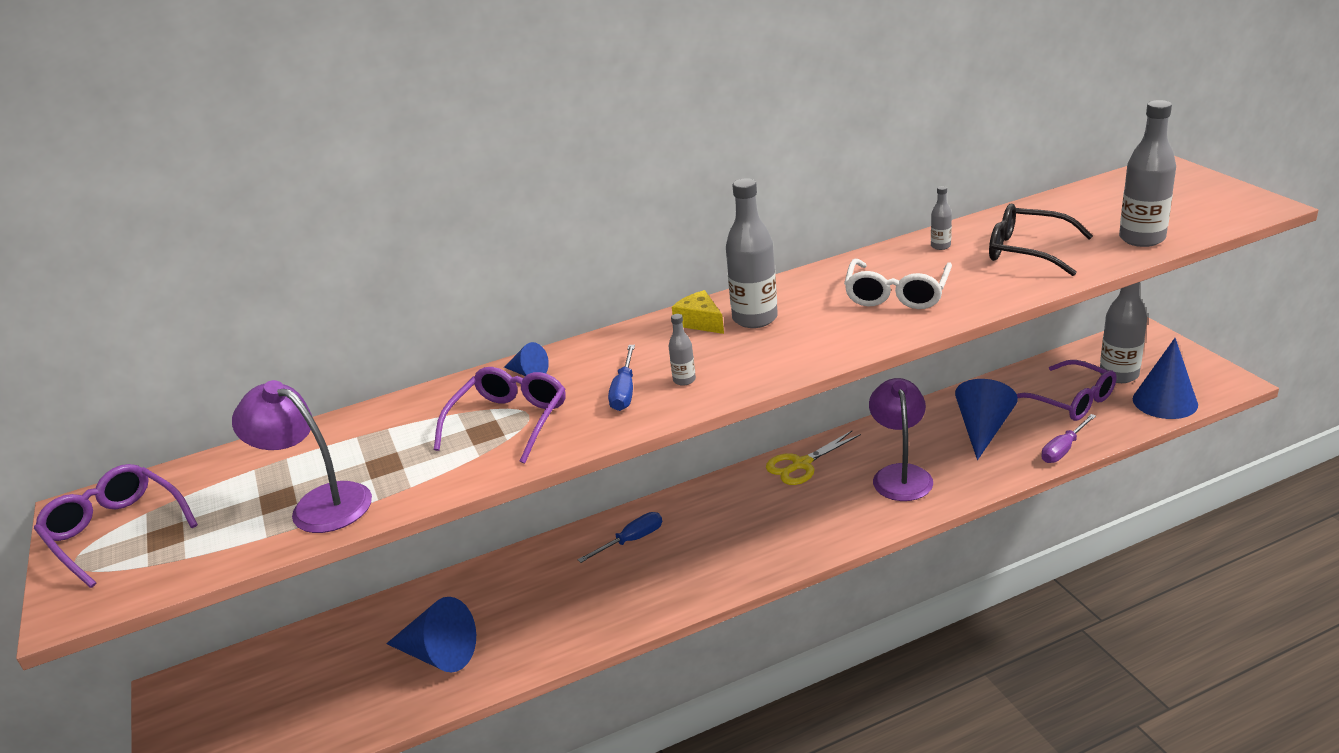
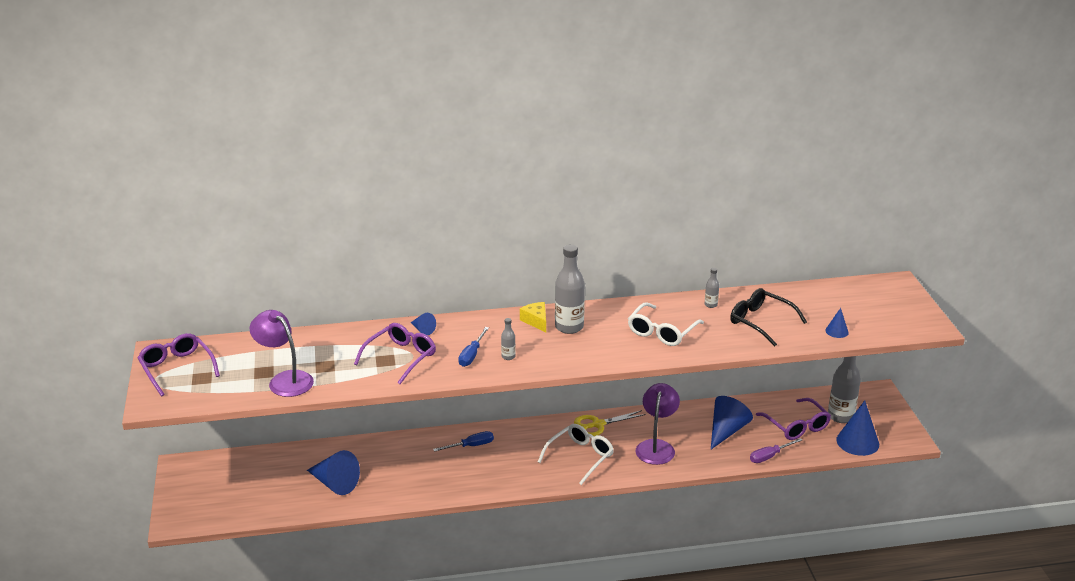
camera: 10 degrees right, 0 degrees up
grey bottle [1119,100,1176,247] -> blue cone [825,308,849,338]
none -> white glasses [538,424,614,485]

